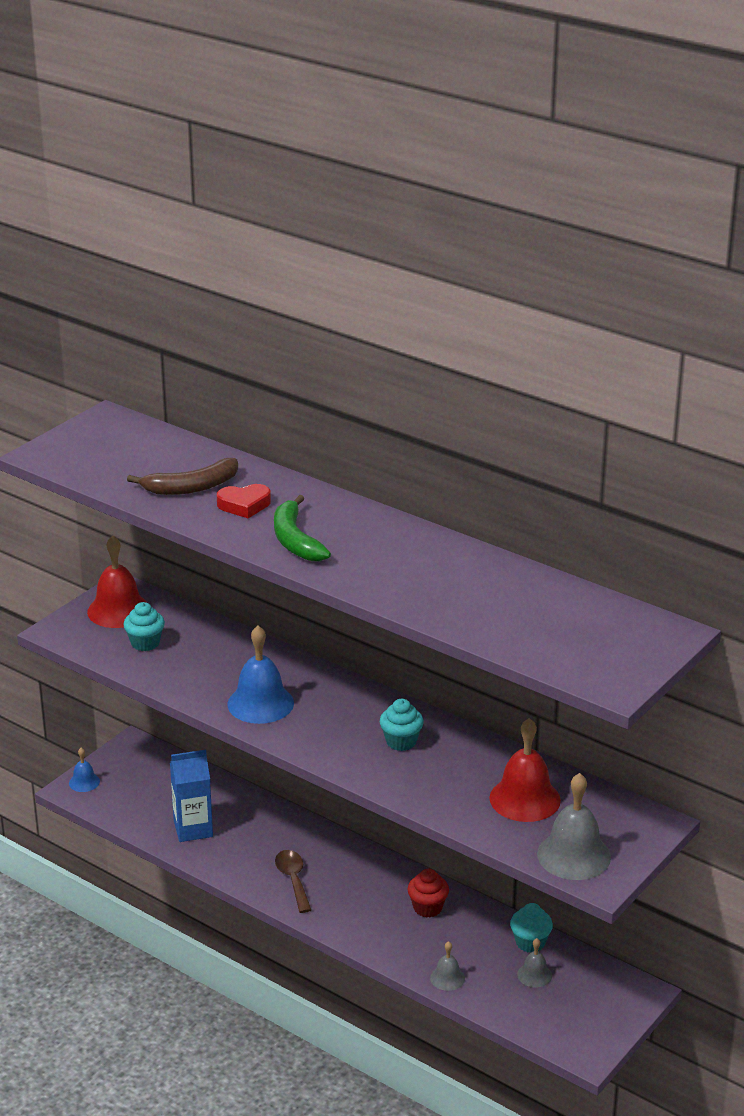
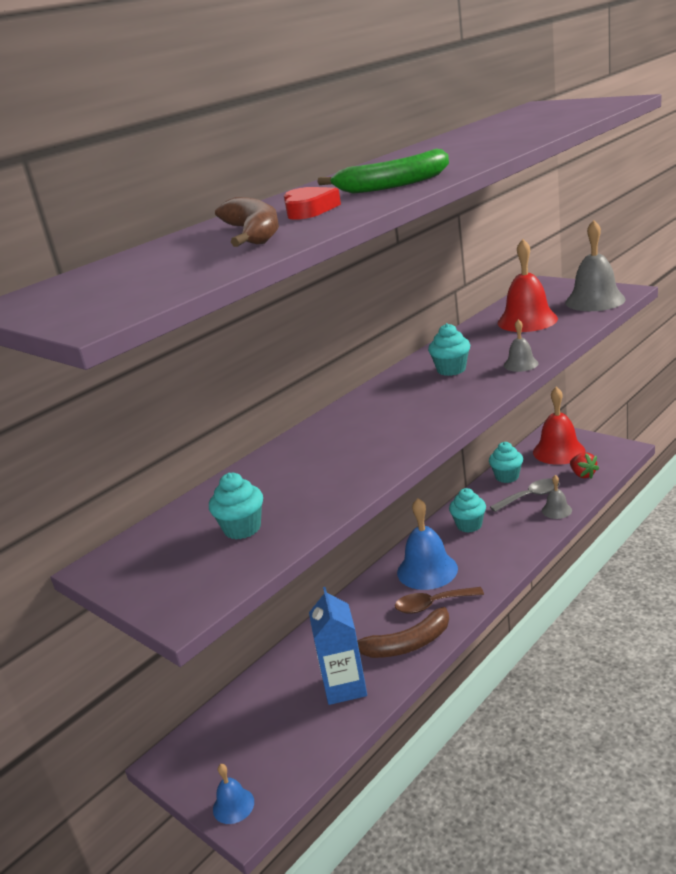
camera: 80 degrees left, 5 degrees down
red bell [87,535,147,628] -> red bell moved to [533,387,585,465]
blue bell [228,626,294,724] -> blue bell moved to [397,498,458,590]
red cupcake [407,869,449,918] -> turquoise cupcake [449,488,486,533]
grey bell [517,938,552,988] -> grey bell moved to [504,319,539,372]
none -> brown banana [357,607,449,658]
none -> grey spoon [490,479,560,512]
none -> red strawberry [570,452,599,479]

